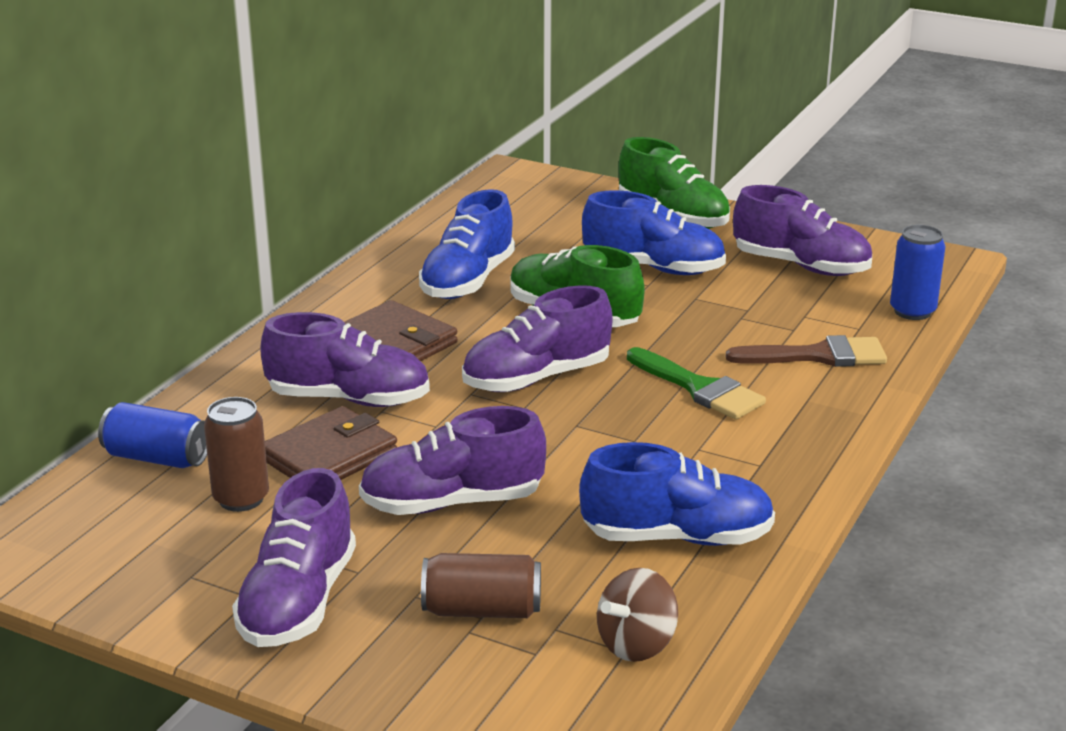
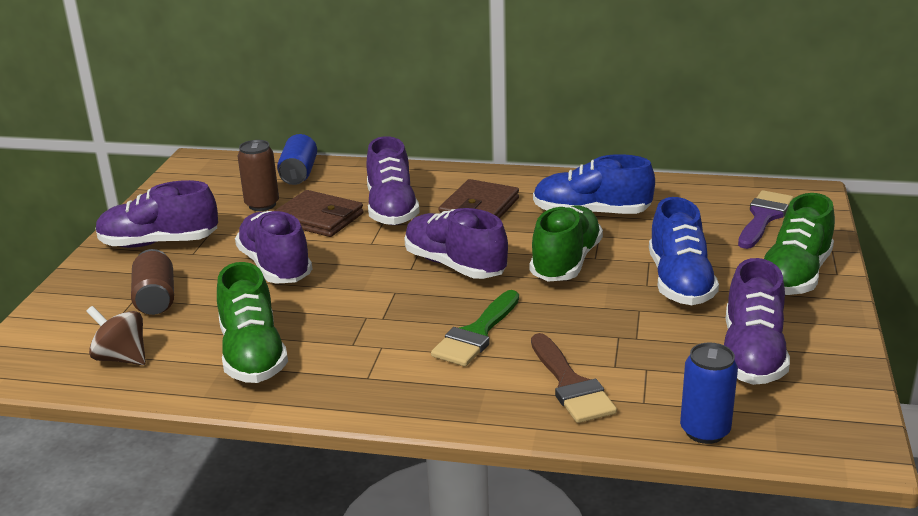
camera: 75 degrees right, 0 degrees up
blue shoe [579,442,775,546] -> green shoe [217,262,288,383]
none -> purple brush [738,190,794,249]

